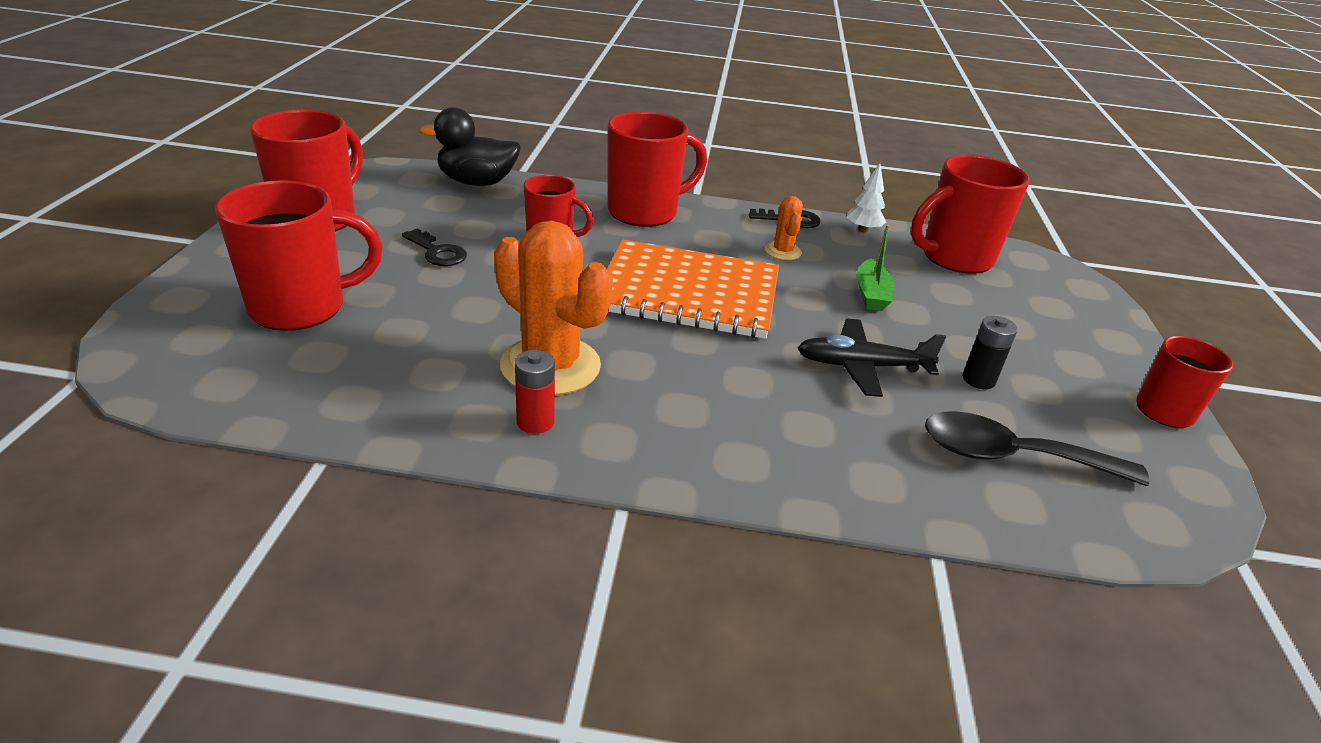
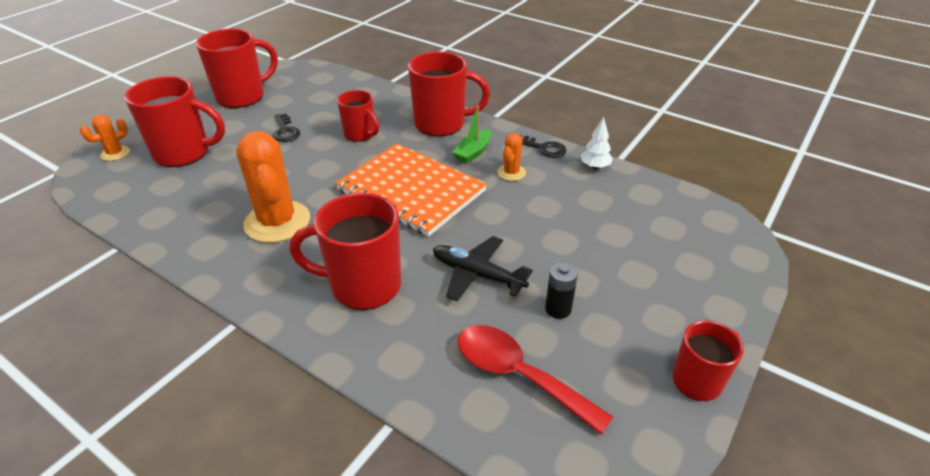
camera: 30 degrees right, 5 degrees up
black duck [419,107,521,186] -> none
red battery [515,350,555,434] -> none
green boat [857,225,894,311] -> green boat moved to [452,106,492,164]
red mug [911,155,1030,274] -> red mug moved to [289,193,401,310]
black spoon [925,411,1150,486] -> red spoon [458,325,613,435]
none -> orange cactus [80,115,130,161]

